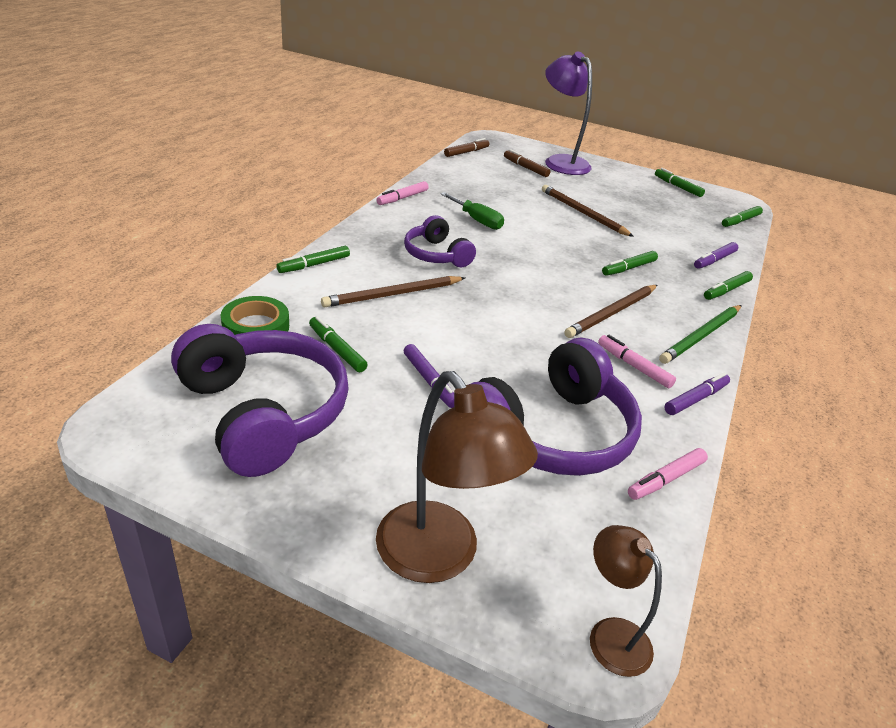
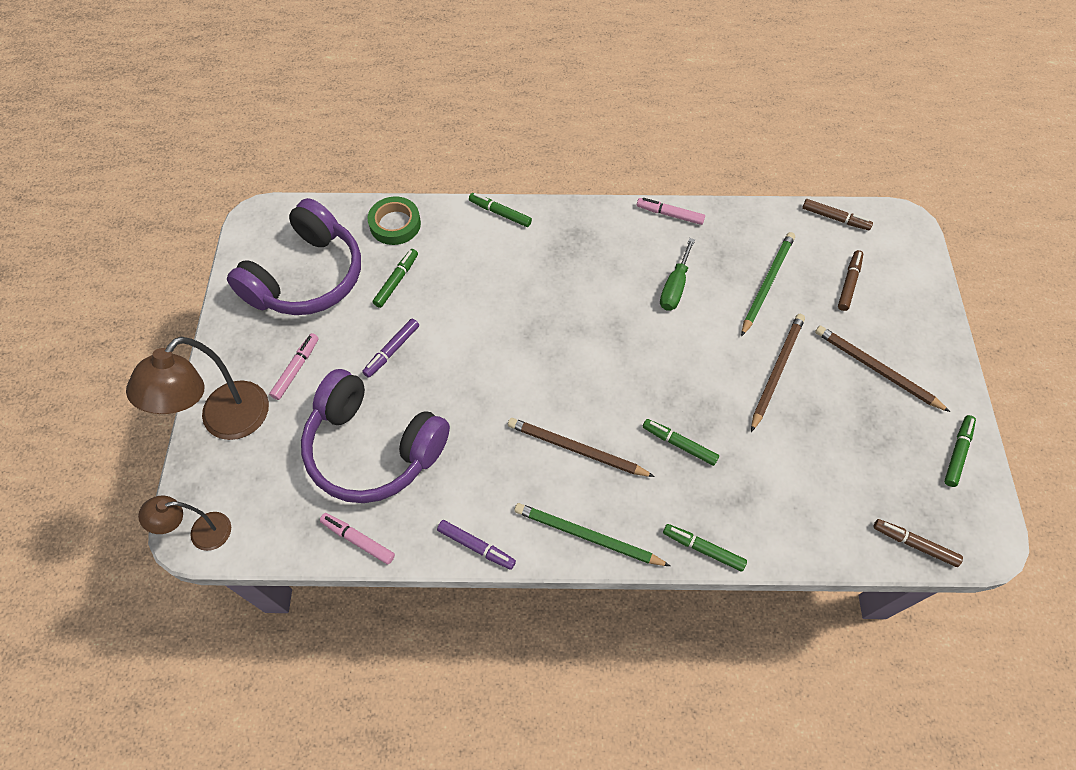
camera: 70 degrees right, 25 degrees up
brown pencil [321,276,465,307] -> brown pencil moved to [815,326,950,412]
purple headphones [404,215,476,267] -> none
purple lamp [545,51,592,175] -> none
brown lamp [590,525,662,677] -> brown lamp turned 135 degrees counterclockwise [138,495,231,551]
pink marker [598,335,676,388] -> pink marker moved to [269,333,319,400]
purple marker [694,242,738,269] -> none
green marker [722,206,763,227] -> brown marker [874,519,963,567]
none -> green pencil [741,232,795,337]

